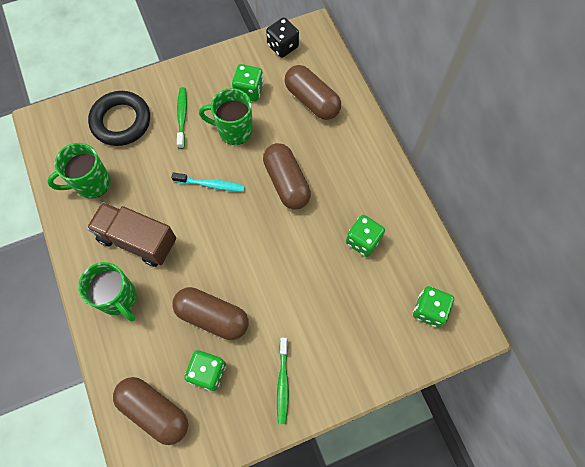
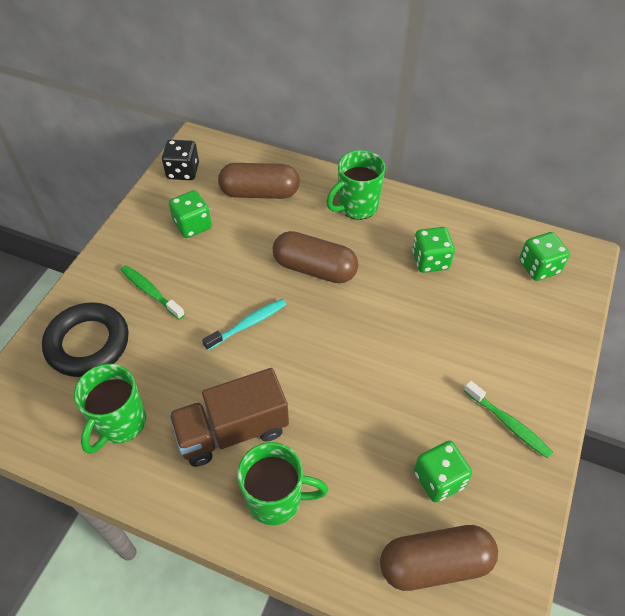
camera: 45 degrees left, 15 degrees down
brown capsule [172,287,249,340] -> none
green mug [199,88,253,145] -> green mug moved to [326,150,385,220]

